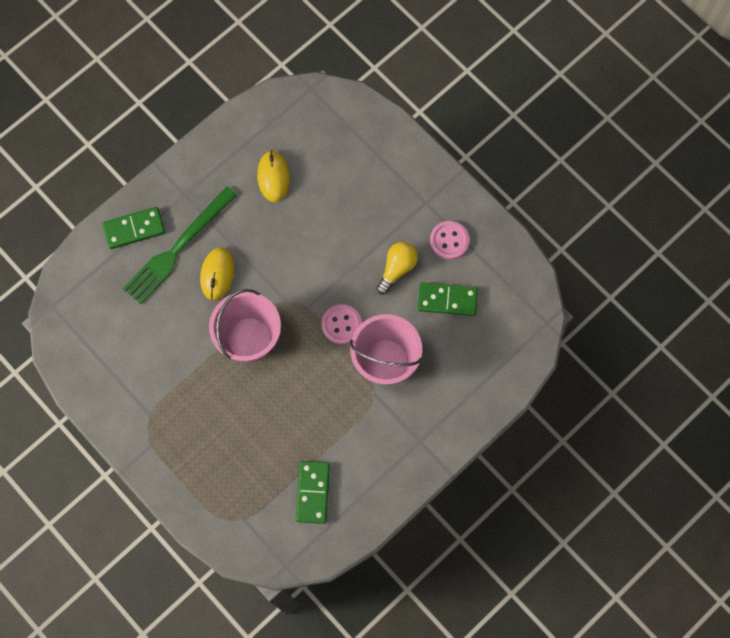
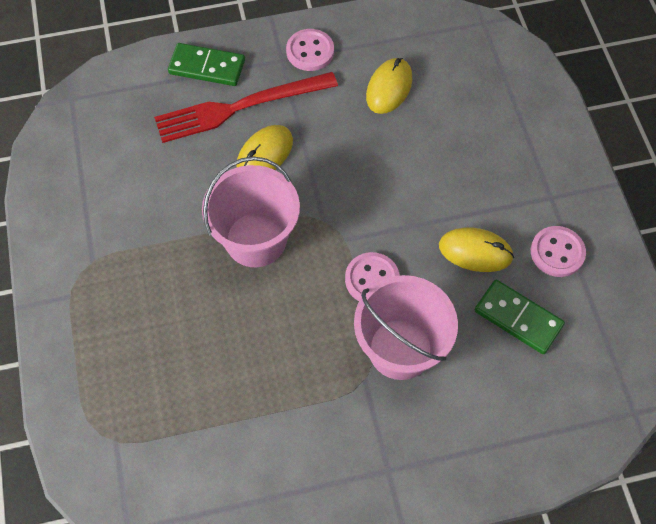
camera: 30 degrees right, 10 degrees down
green fork [123,186,237,304] -> red fork [154,72,338,143]
green domino [296,461,330,524] -> none
yellow light bulb [376,242,418,295] -> yellow mouse [439,227,514,272]
none -> pink button [286,29,334,71]

